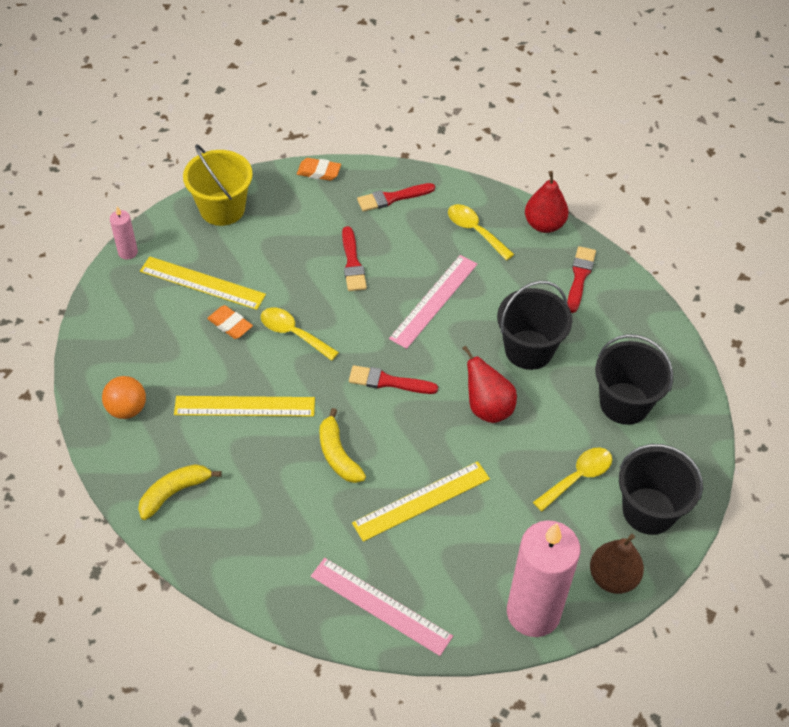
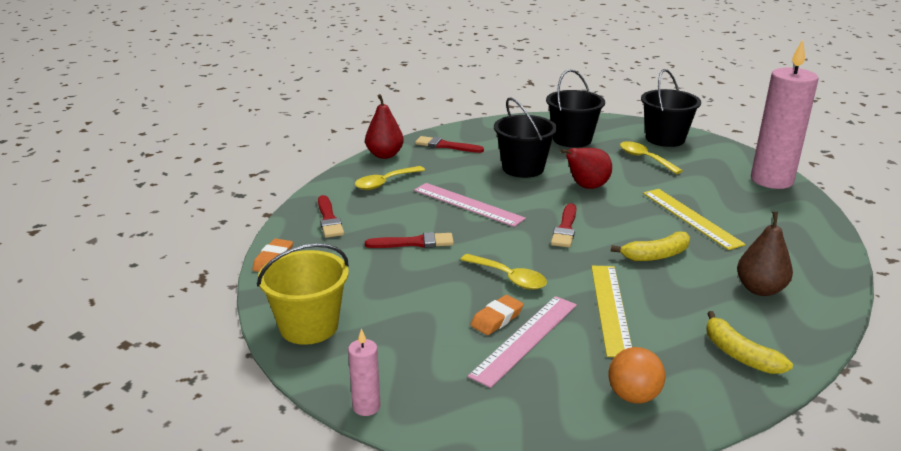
camera: 85 degrees left, 25 degrees down
yellow ruler [140,256,266,310] -> none
yellow spoon [261,308,339,361] -> yellow spoon turned 90 degrees counterclockwise [460,254,547,290]
pink ruler [311,558,453,656] -> pink ruler moved to [468,296,577,388]
brown pear [590,534,644,594] -> brown pear moved to [737,212,793,296]

